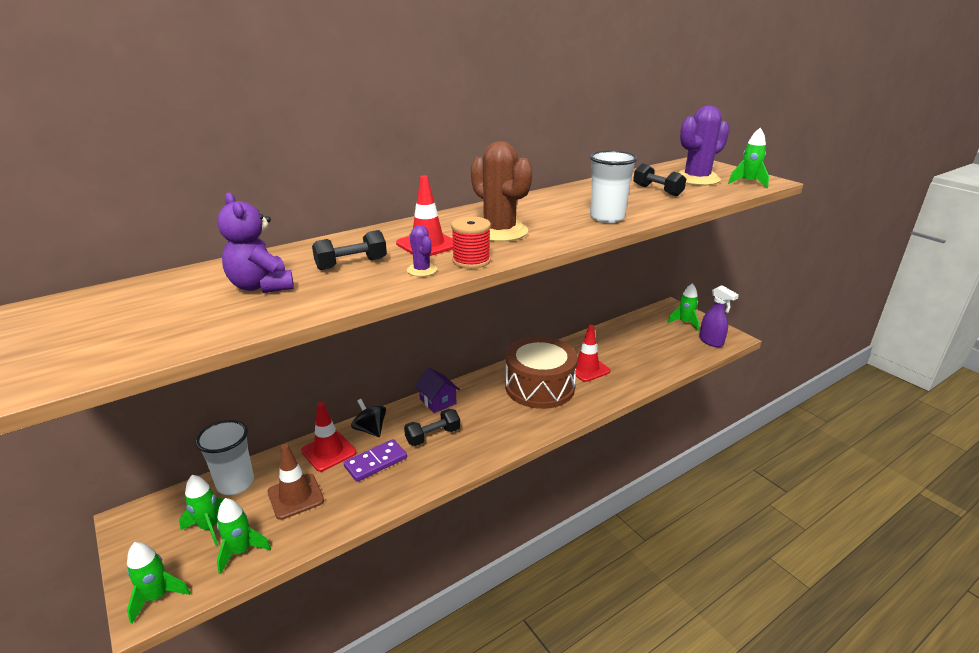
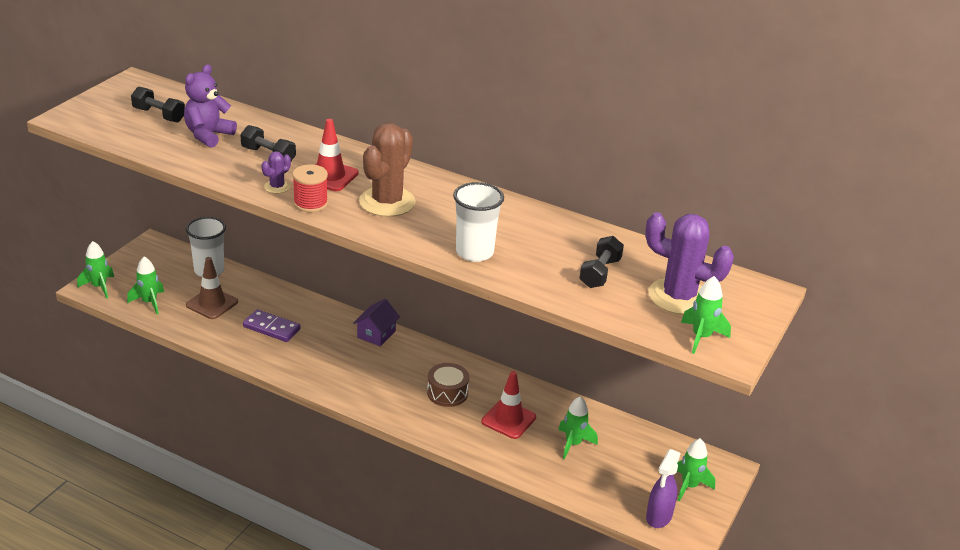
camera: 60 degrees right, 5 degrees up
green rocket [179,475,224,546] -> green rocket moved to [558,396,598,459]
red traffic cone [301,402,356,472] -> none
black spinning top [351,399,386,437] -> none
black dumbbell [404,409,460,446] -> black dumbbell moved to [131,86,185,123]
brown drum [505,337,578,409] -> brown drum [427,363,469,407], size x0.51

